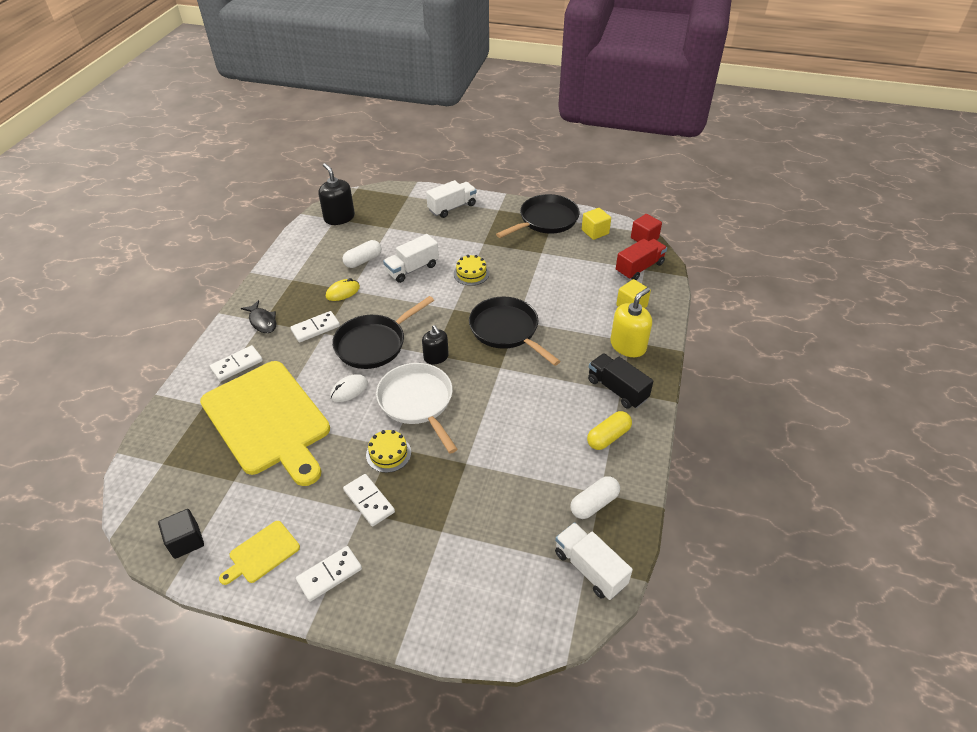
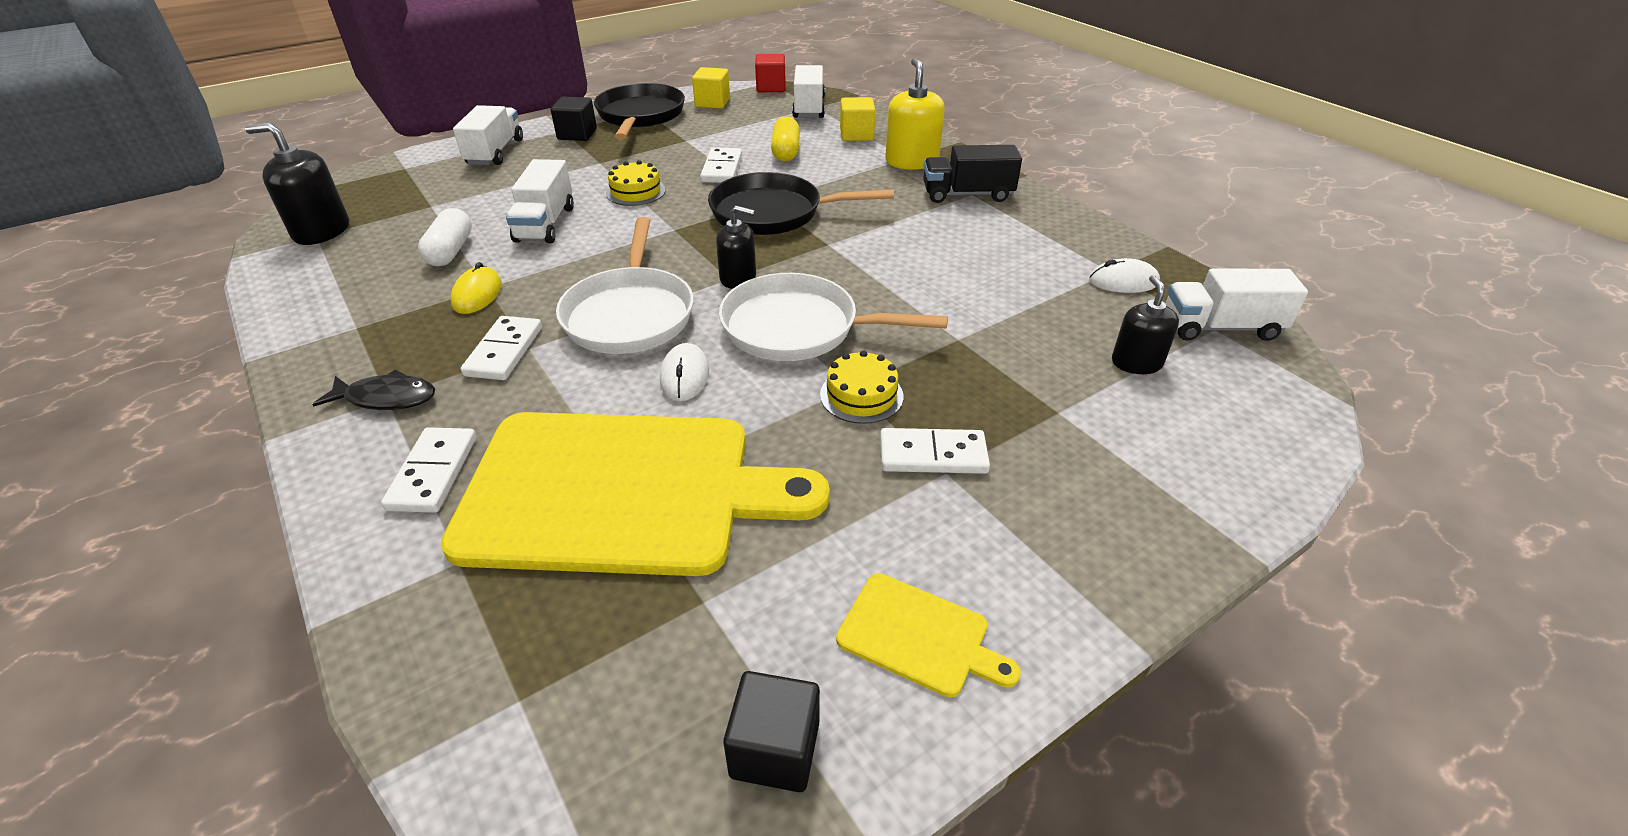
camera: 50 degrees left, 5 degrees down
yellow cutting board [219,521,300,585] -> yellow cutting board turned 60 degrees counterclockwise [836,573,1021,697]
white domino [296,546,362,602] -> white domino moved to [700,147,742,183]
black pan [332,296,434,369] -> white pan [556,217,694,354]
white capsule [570,476,620,519] -> white mouse [1089,258,1160,293]
yellow capsule [587,411,632,450] -> yellow capsule moved to [771,116,800,161]
red truck [616,239,667,280] -> white truck [792,65,825,118]
none -> black cube [551,97,597,141]
none -> black soap dispenser [1112,275,1179,374]

